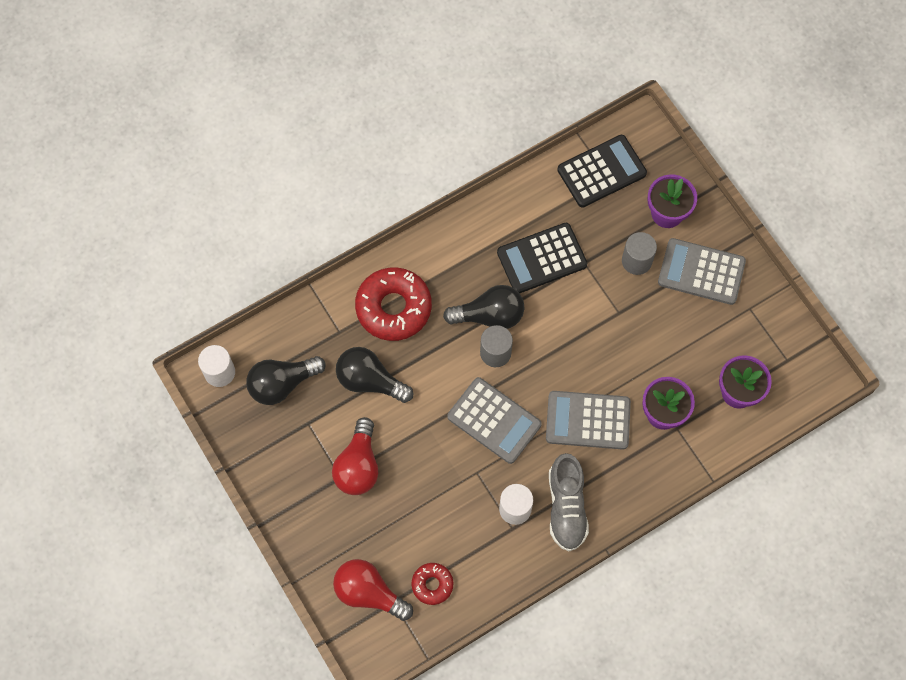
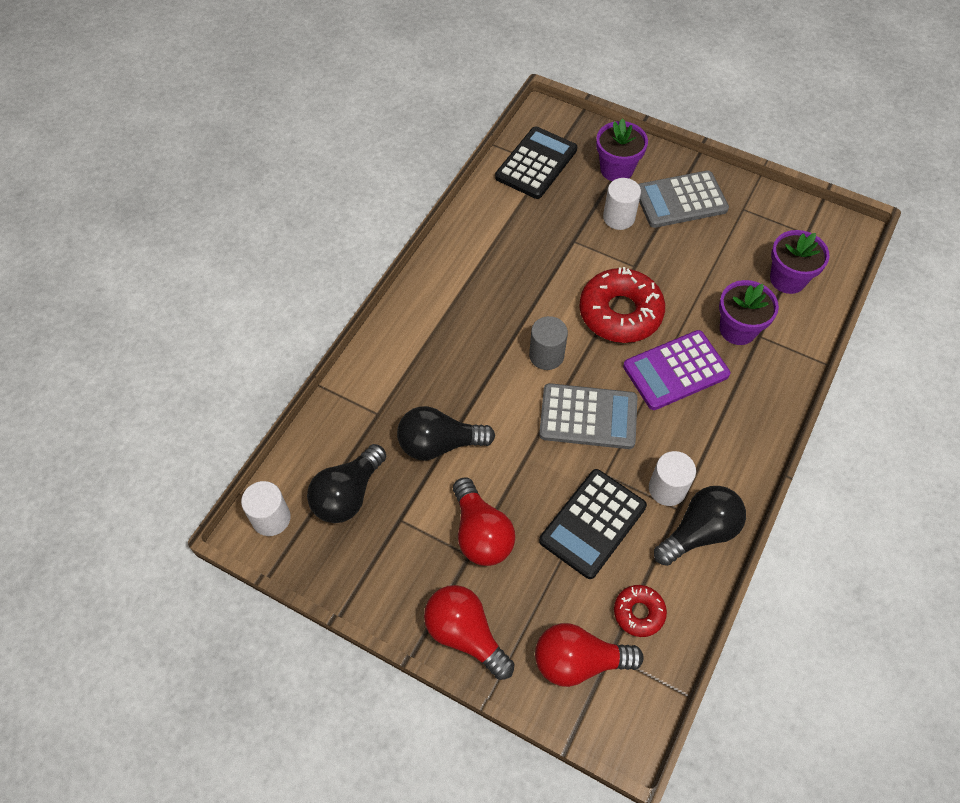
camera: 30 degrees left, 10 degrees down
red donut [355,267,432,341] -> red donut moved to [579,267,665,343]
black light bulb [443,285,524,329] -> black light bulb moved to [654,486,746,566]
black calculator [497,223,587,293] -> black calculator moved to [539,469,647,579]
grey calculator [546,391,631,450] -> purple calculator [623,330,730,410]
grey shoe [549,453,589,551] -> none
grey cylinder [622,232,657,275] -> white cylinder [603,178,641,230]
none -> red light bulb [424,585,514,680]

